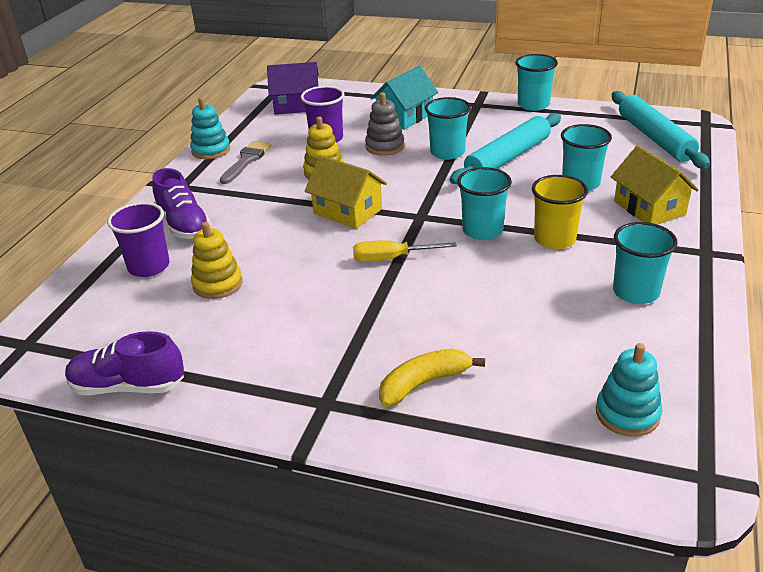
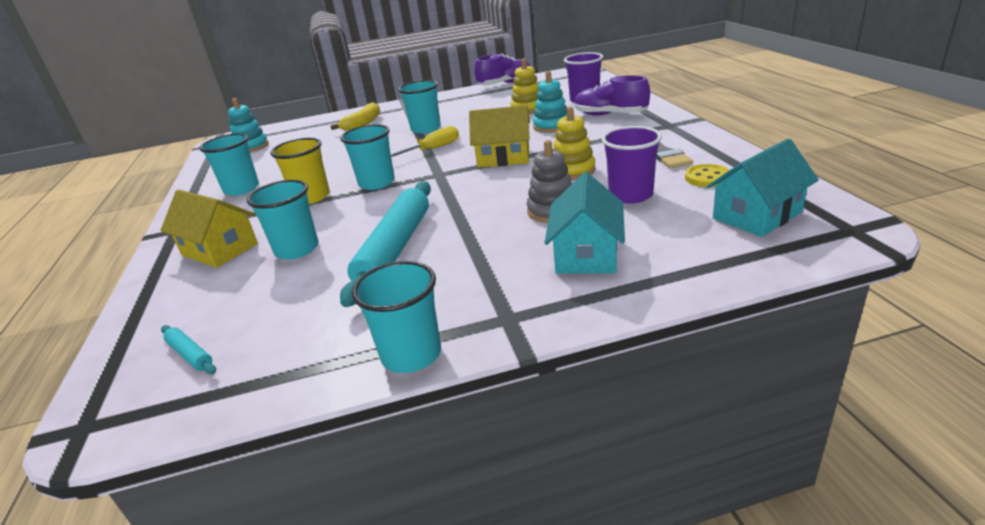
camera: 150 degrees right, 5 degrees down
turquoise stacking toy [190,97,230,159] -> turquoise stacking toy moved to [533,71,567,133]
purple house [267,62,319,114] -> turquoise house [707,139,819,237]
turquoise cup [425,97,471,160] -> turquoise cup moved to [398,80,441,134]
turquoise rolling pin [612,91,710,169] -> turquoise rolling pin [161,325,216,374], size x0.42
none -> yellow button [685,164,729,187]

